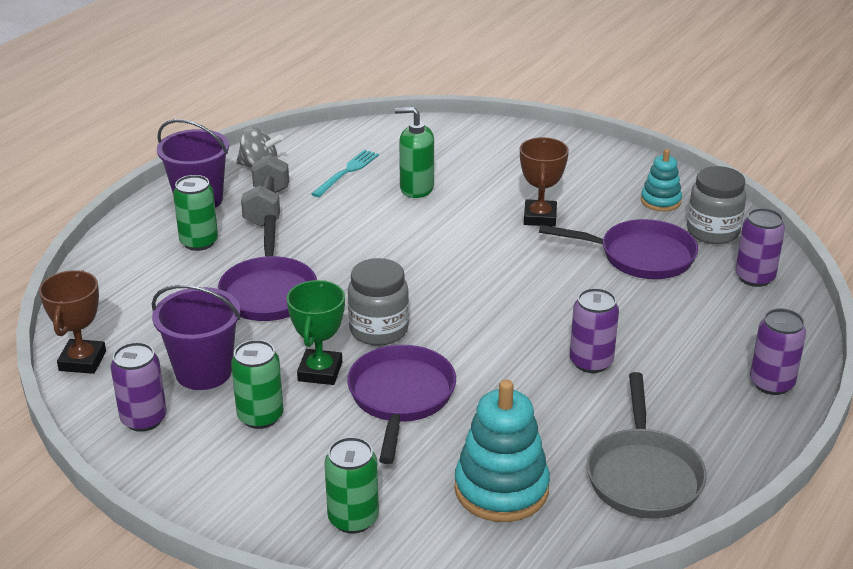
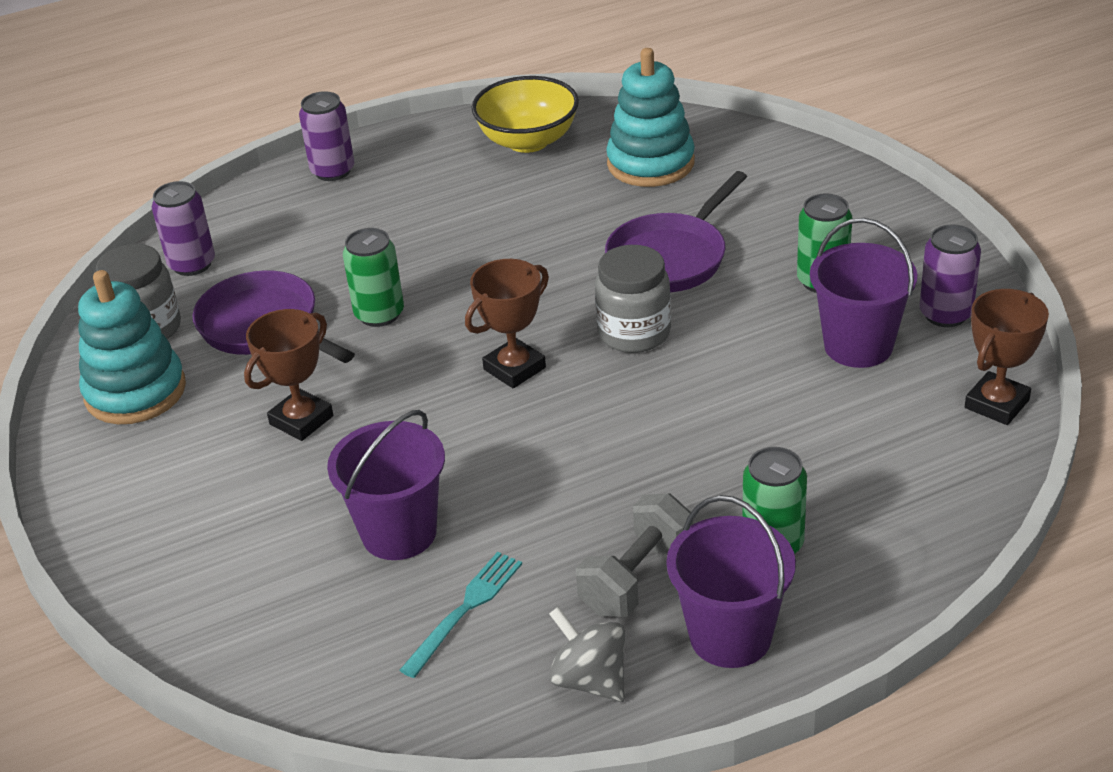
camera: 145 degrees left, 5 degrees up
purple pan [218,215,317,321] -> none
green trophy [287,280,345,385] -> none
turquoise fork [311,150,379,197] -> turquoise fork turned 150 degrees clockwise [400,552,522,678]
green can [324,437,379,533] -> green can moved to [343,228,404,327]
green soap dispenser [395,107,434,198] -> purple bucket [327,410,445,560]
purple can [570,288,619,373] -> none
grey pan [587,372,707,519] -> yellow bowl [471,76,579,153]
turquoise stacking toy [641,149,682,211] -> turquoise stacking toy [78,270,186,424], size x1.74
none -> brown trophy [465,259,549,388]

